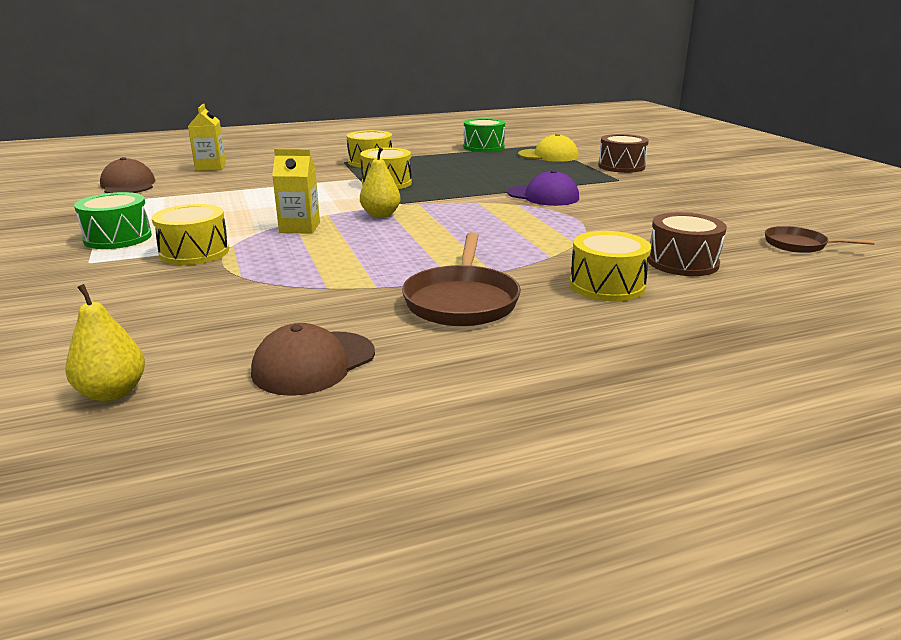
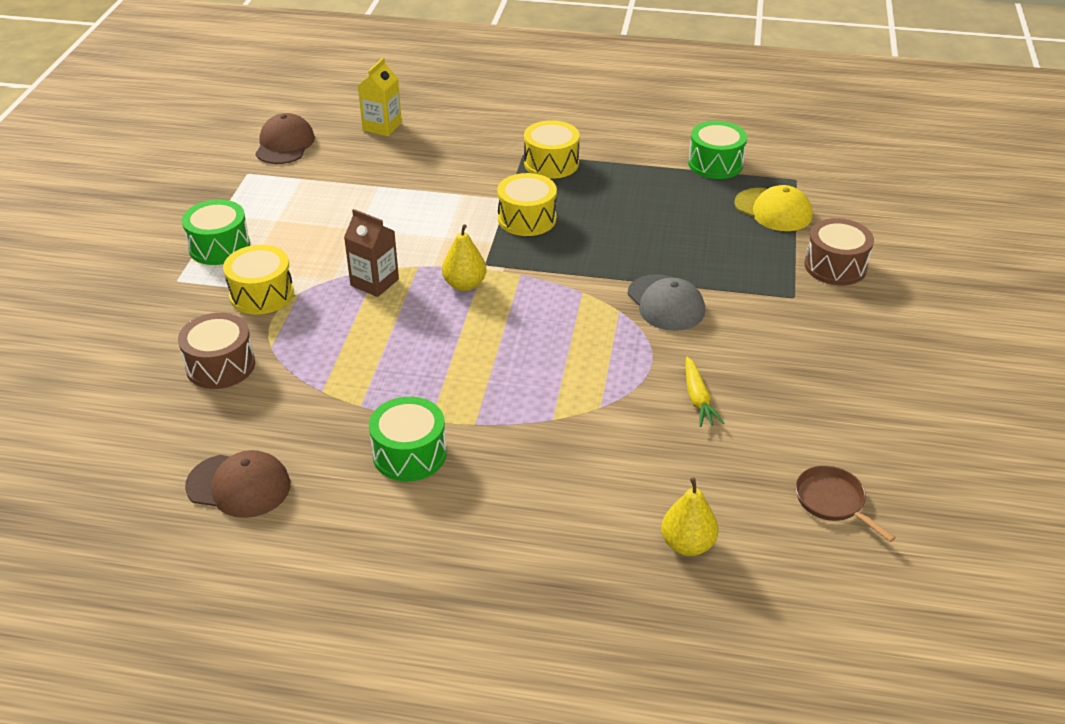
camera: 30 degrees right, 15 degrees up
yellow pear [65,284,145,401] -> yellow pear moved to [661,478,718,556]
brown cap [251,323,375,396] -> brown cap turned 150 degrees counterclockwise [185,450,290,518]
yellow carton [272,149,320,234] -> brown carton [344,209,399,297]
brown pan [402,232,521,326] -> green drum [369,397,447,481]
purple cap [507,170,579,206] -> grey cap [628,274,705,331]
yellow drum [570,231,651,301] -> none
brown drum [648,212,727,276] -> brown drum moved to [178,313,255,389]
none -> yellow carrot [685,357,725,427]

